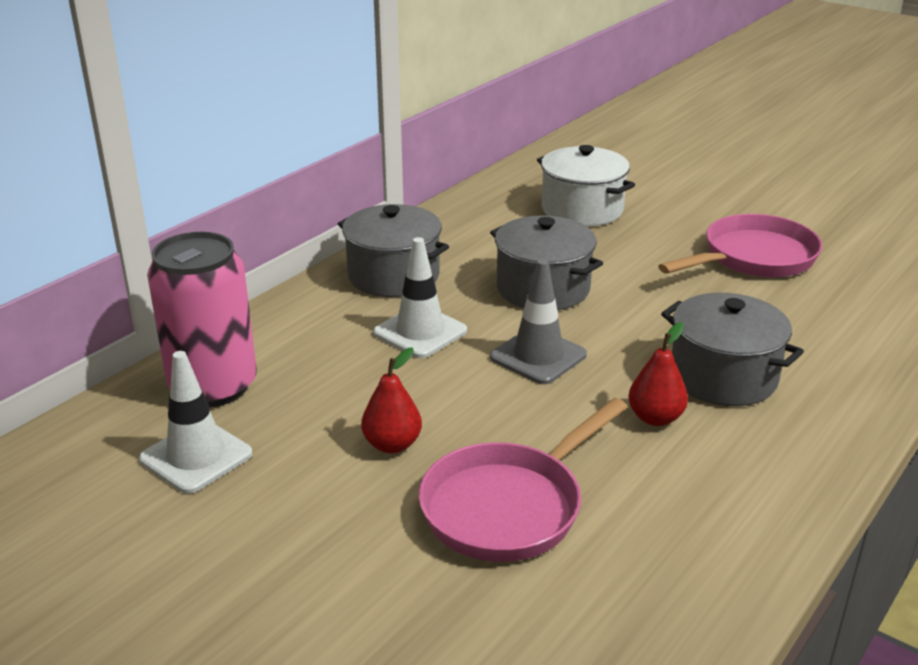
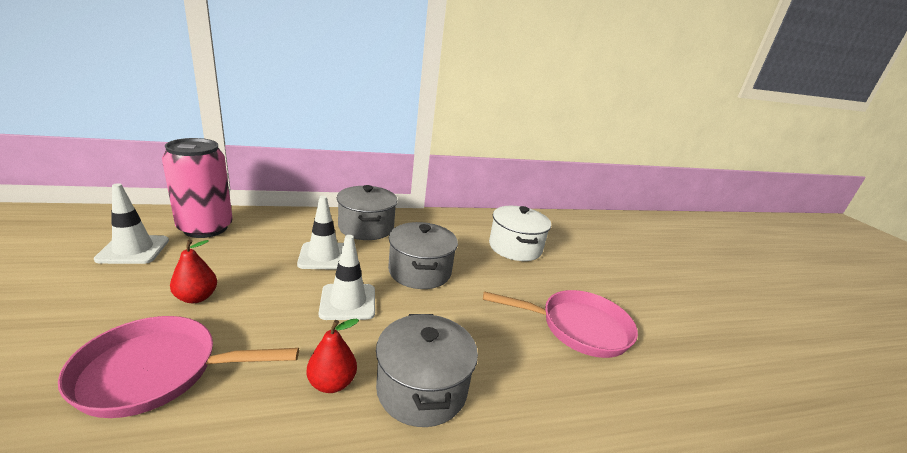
camera: 35 degrees right, 5 degrees down
grey traffic cone [490,259,587,384] -> white traffic cone [319,235,375,320]

